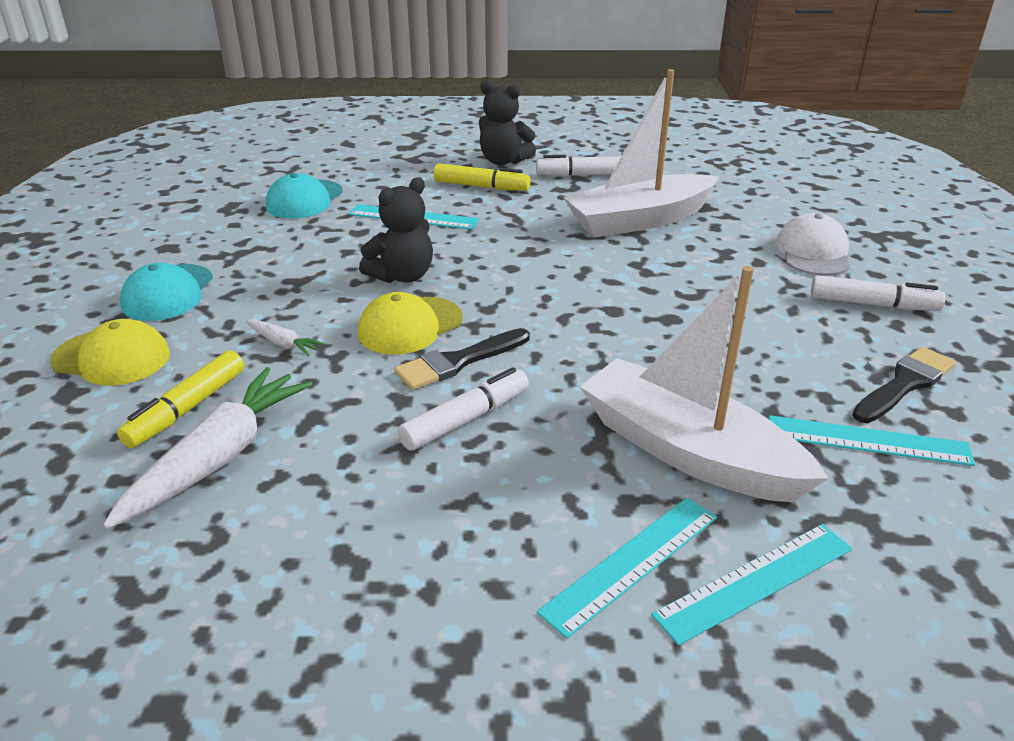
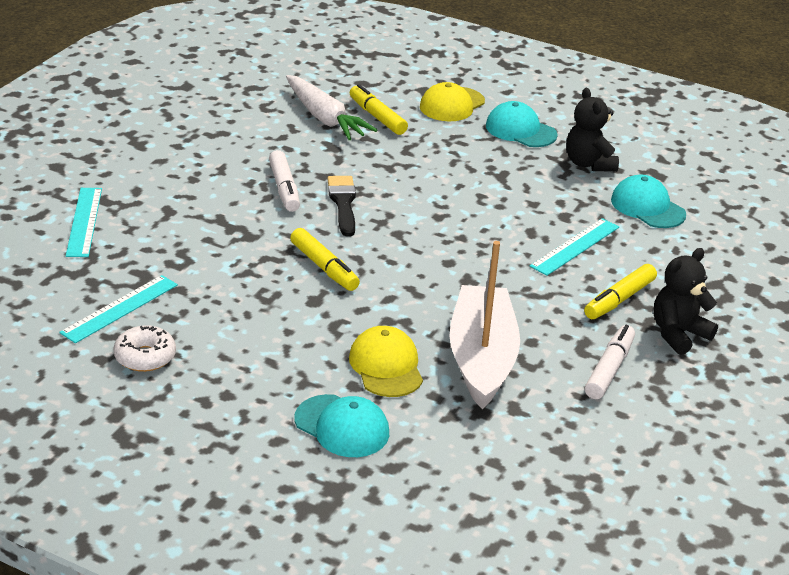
camera: 115 degrees right, 0 degrees up
white carrot [246,319,324,356] -> none
yellow cap [358,292,463,355] -> yellow cap moved to [349,326,423,397]
black teddy bear [359,177,433,283] -> black teddy bear moved to [566,88,619,172]
turquoise ruler [537,497,717,639] -> none
white boat [580,266,829,502] -> none
white cap [776,213,850,276] -> turquoise cap [295,394,389,457]
white marker [811,275,945,311] -> none
black brush [852,347,956,423] -> white donut [114,325,176,372]
none -> yellow marker [290,228,360,291]

